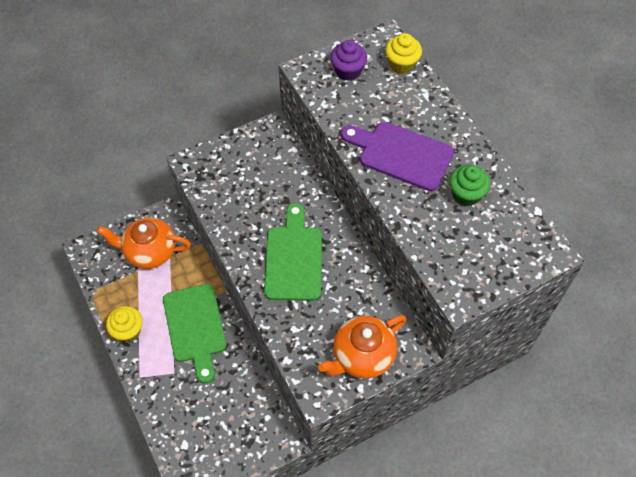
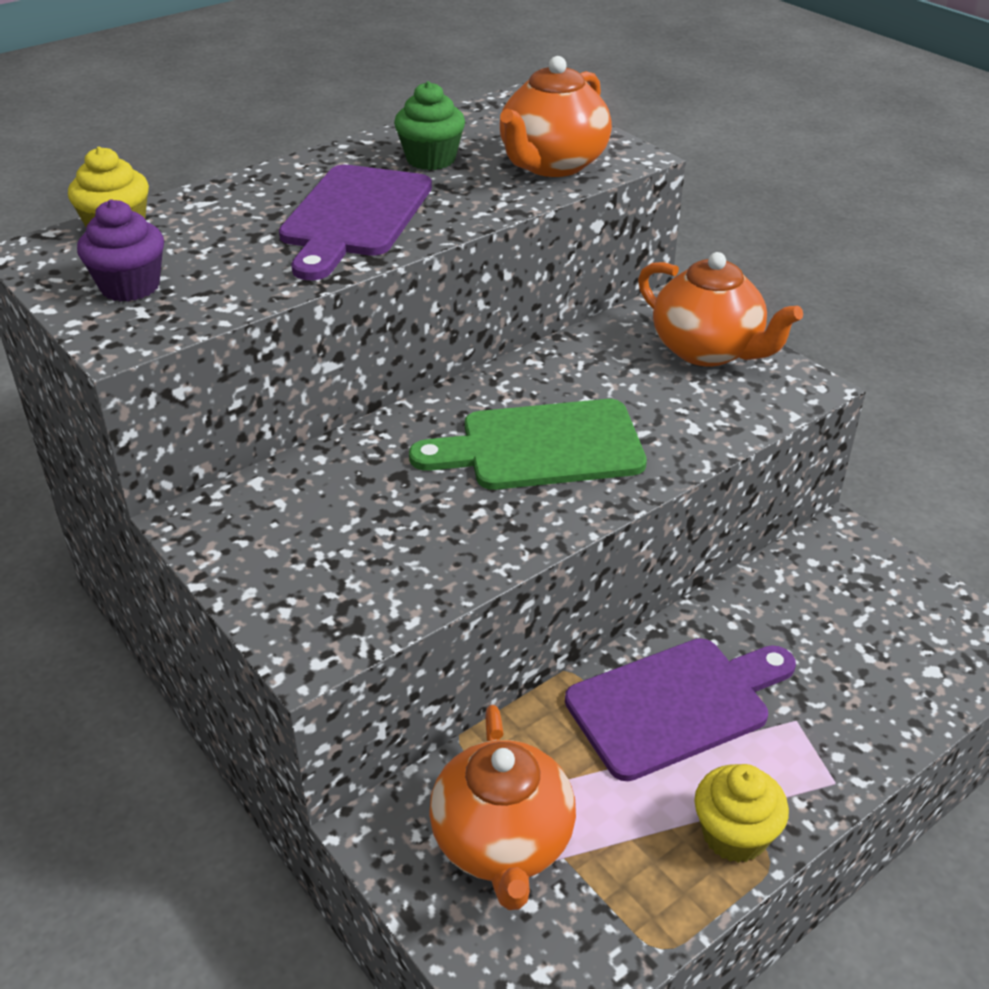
camera: 100 degrees left, 20 degrees down
green cutting board [163,284,227,383] -> purple cutting board [565,638,796,781]
none -> orange teapot [500,56,612,177]

